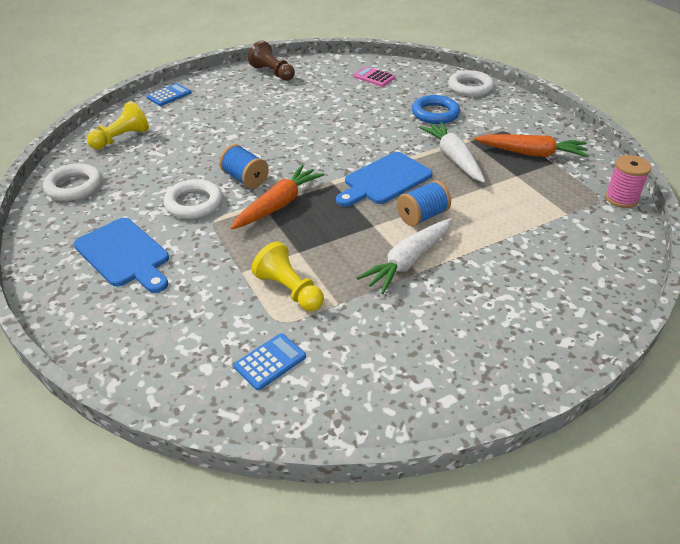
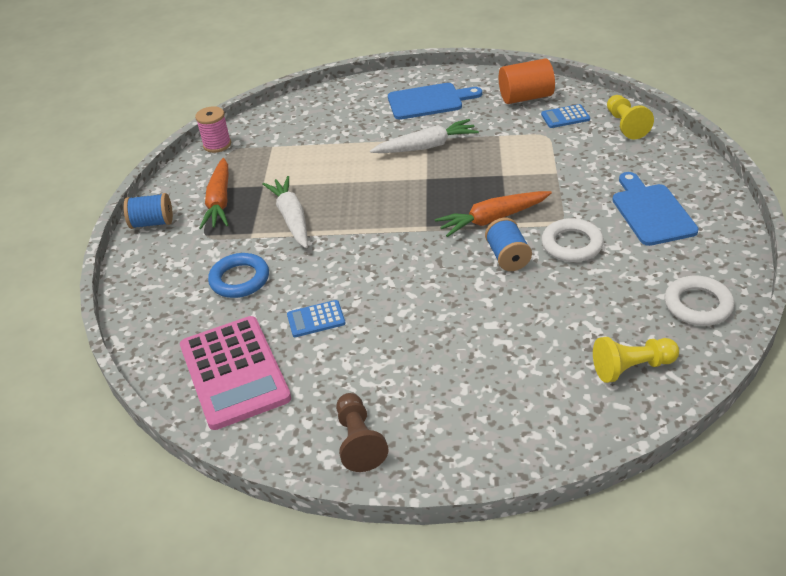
camera: 145 degrees left, 0 degrees up
blue calculator [146,83,191,106] -> blue calculator moved to [287,300,346,337]
yellow pawn [251,241,324,311] -> yellow pawn moved to [607,95,654,139]
blue cutting board [336,152,432,207] -> blue cutting board moved to [388,83,482,120]
pink calculator [353,66,396,87] -> pink calculator [180,316,291,430], size x2.23
blue spool [397,180,451,226] -> blue spool moved to [124,193,173,229]
white carrot [419,122,485,183] -> white carrot turned 150 degrees clockwise [262,176,308,248]
white ring [448,70,494,97] -> none
orange carrot [474,134,589,157] -> orange carrot turned 135 degrees counterclockwise [199,158,228,229]
none -> orange cylinder [499,59,555,104]

